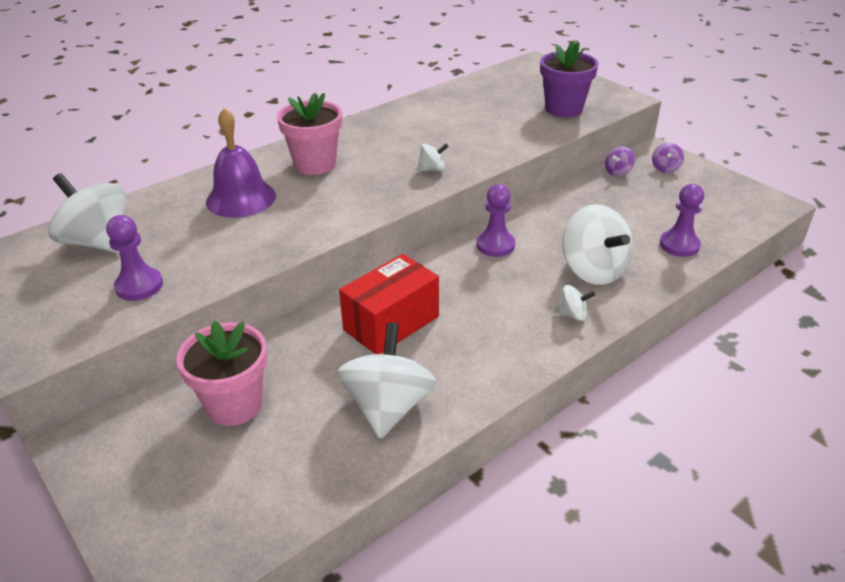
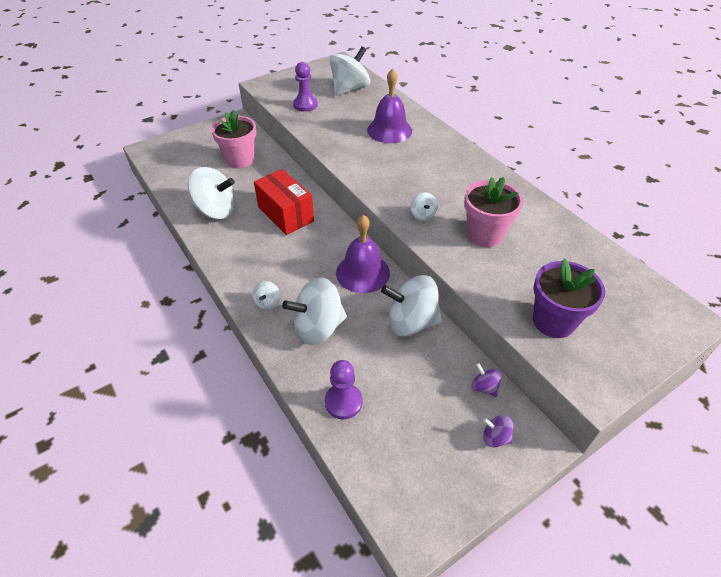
camera: 95 degrees right, 10 degrees up
pink flower pot [277,93,342,175] -> pink flower pot moved to [464,177,523,247]
purple pawn [476,184,515,257] -> purple bell [336,215,390,293]
none -> white spinning top [381,275,442,337]

